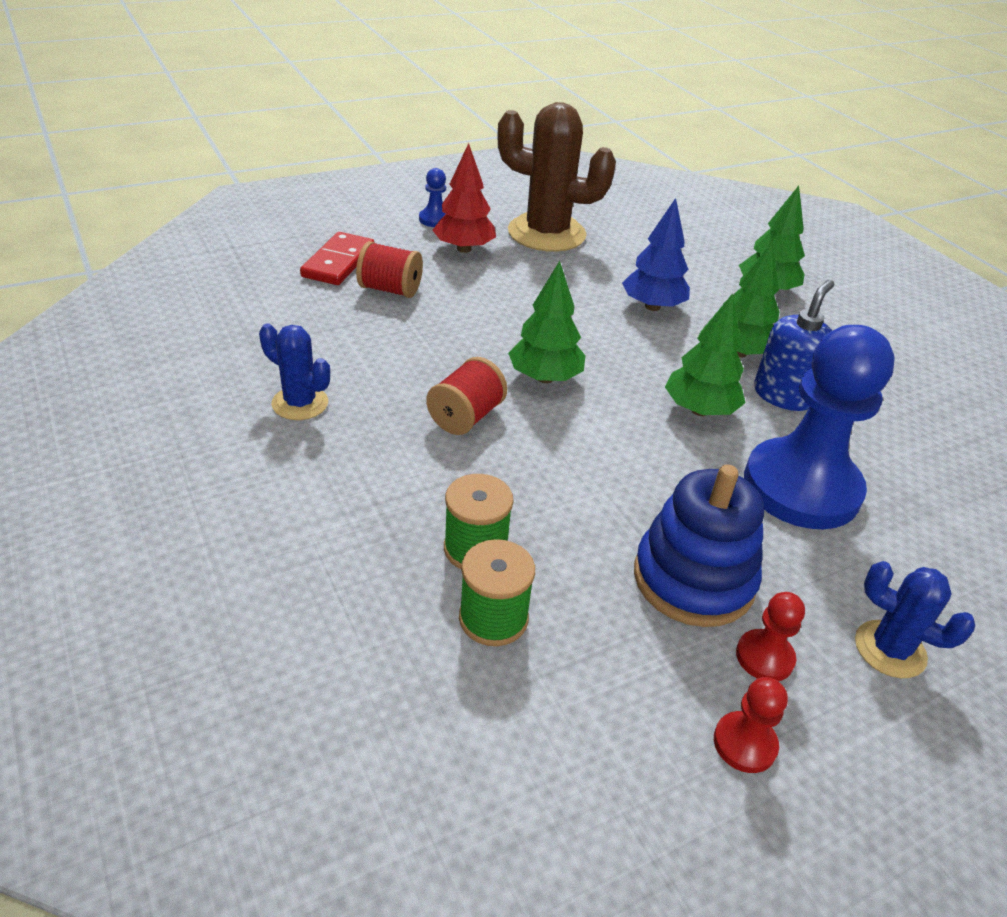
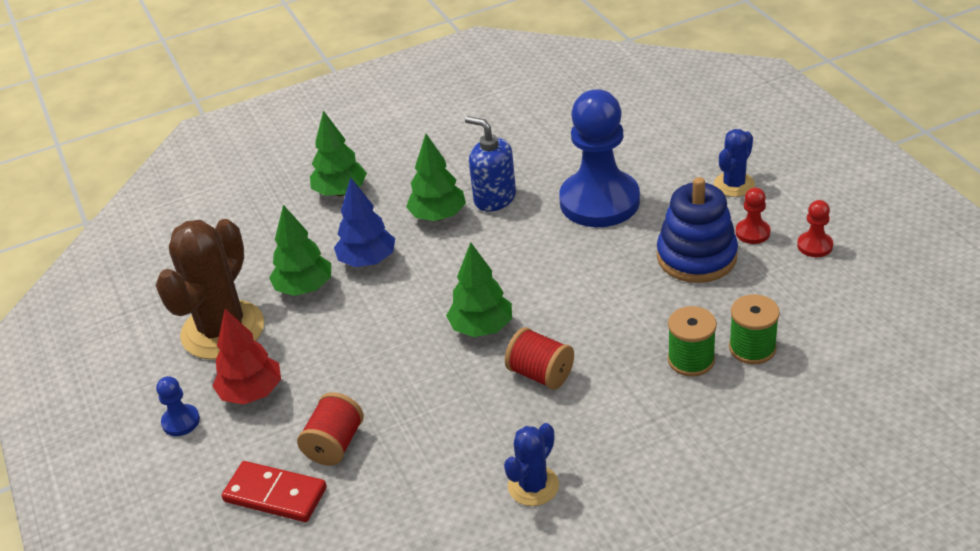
camera: 80 degrees left, 0 degrees up
green tree [665,293,746,416] -> green tree moved to [269,205,331,296]

